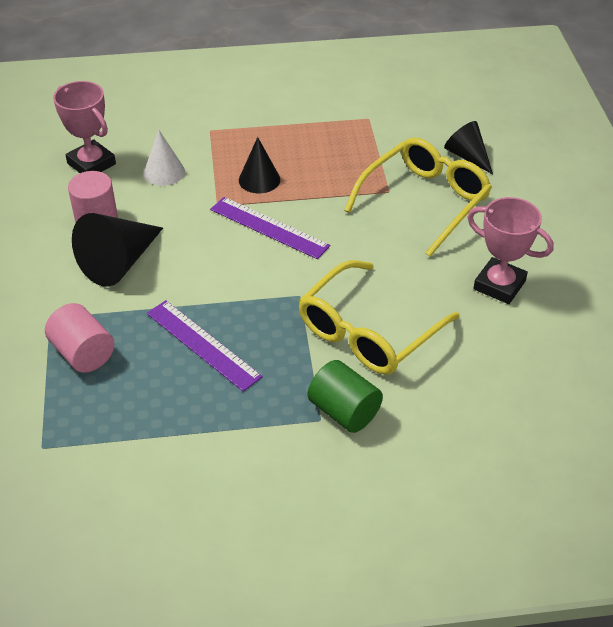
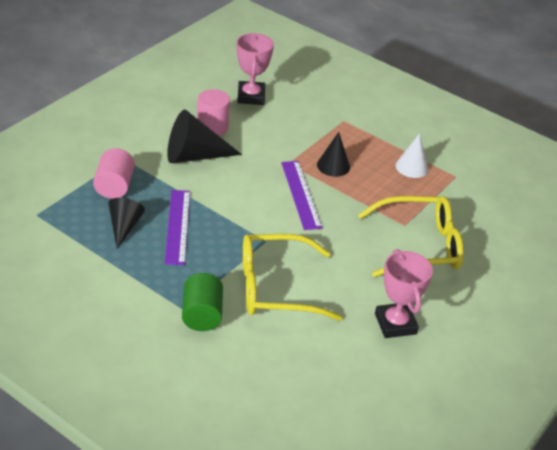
camera: 40 degrees right, 5 degrees down
white cone [144,130,185,186] -> white cone moved to [396,133,429,178]
black cone [444,121,493,174] -> black cone moved to [108,198,145,249]

